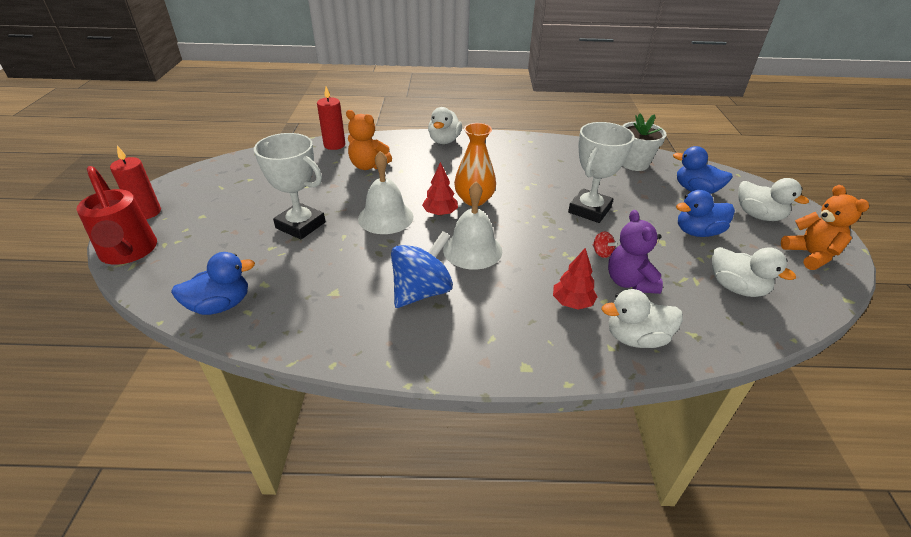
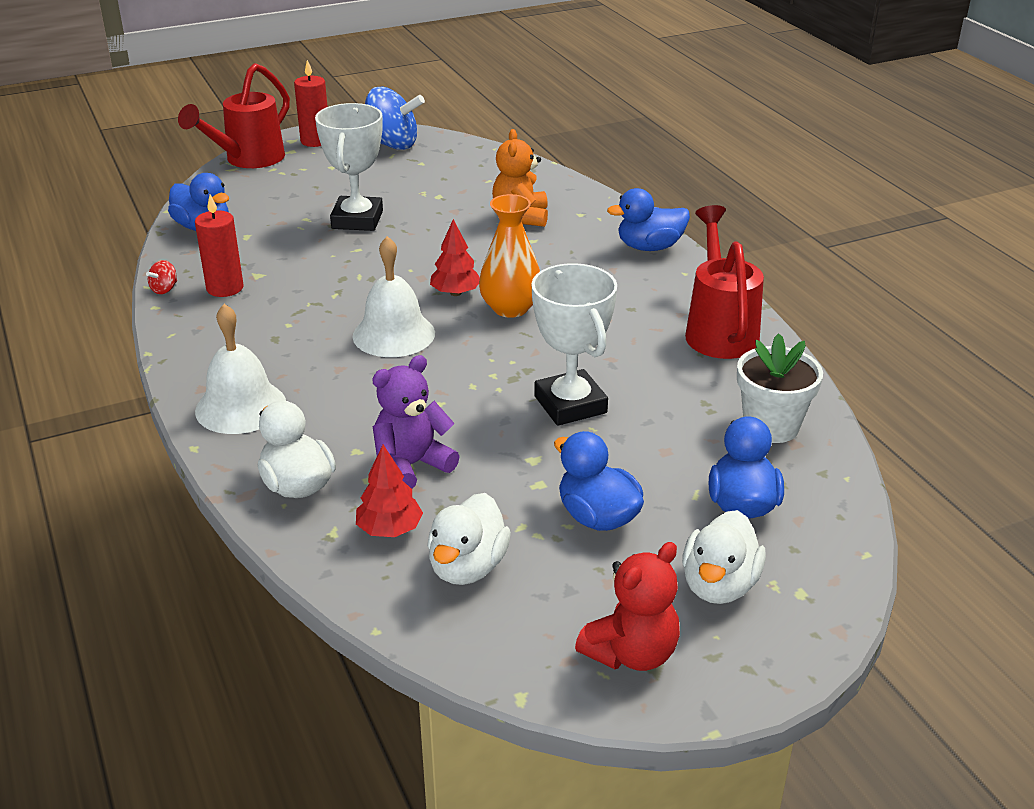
camera: 65 degrees right, 5 degrees down
red candle [317,87,345,150] -> red candle moved to [195,194,244,297]
white bell [358,151,413,234] -> white bell moved to [195,304,286,434]
blue spinning top [391,231,453,308] -> blue spinning top moved to [365,87,425,150]
white duck [428,107,462,144] -> blue duck [607,188,690,251]
red tree [553,248,597,310] -> red tree moved to [356,445,423,537]
white trophy [568,122,634,223] -> white trophy turned 60 degrees clockwise [531,263,617,426]
red spinning top [593,231,617,258] -> red spinning top moved to [146,260,177,294]
orange teddy bear [781,185,869,270] -> red teddy bear [575,542,680,671]
none -> red watering can [685,205,764,359]

